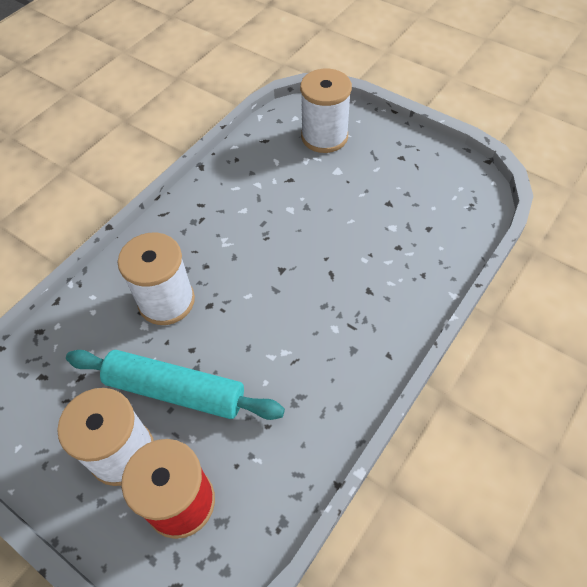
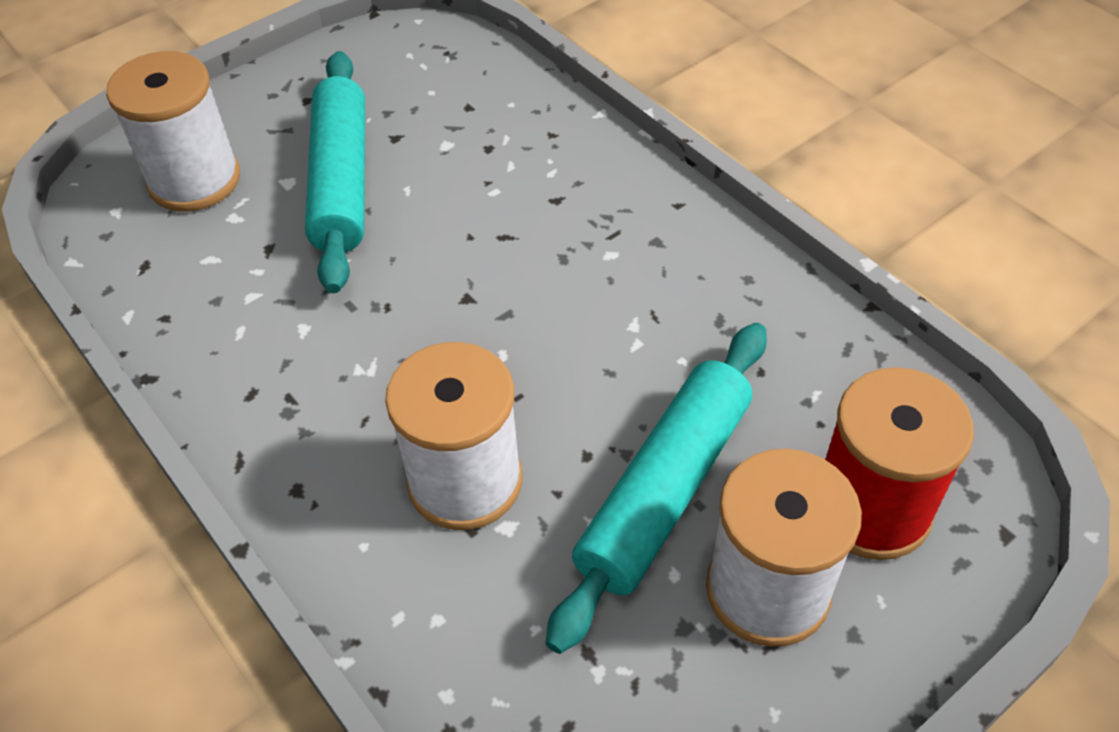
camera: 75 degrees left, 5 degrees down
none -> turquoise rolling pin [305,51,365,293]

